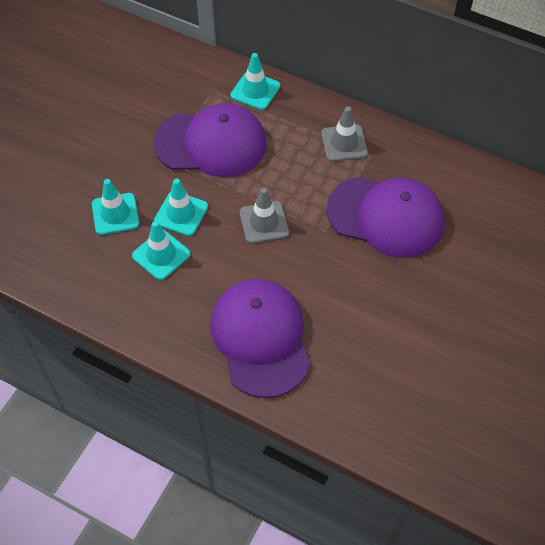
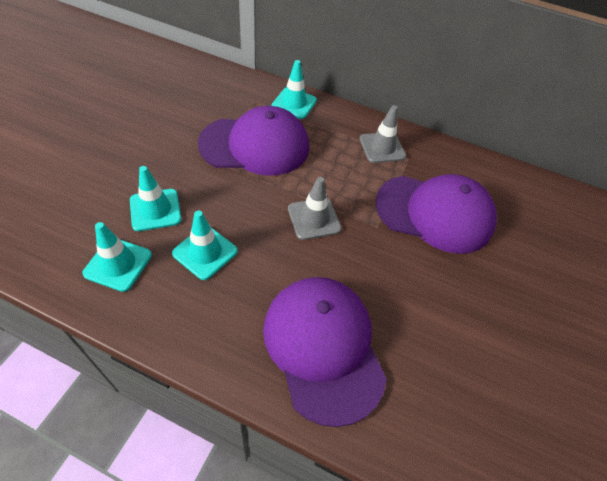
camera: 10 degrees left, 5 degrees down
turquoise traffic cone [154,179,208,236] -> turquoise traffic cone moved to [82,222,152,292]

